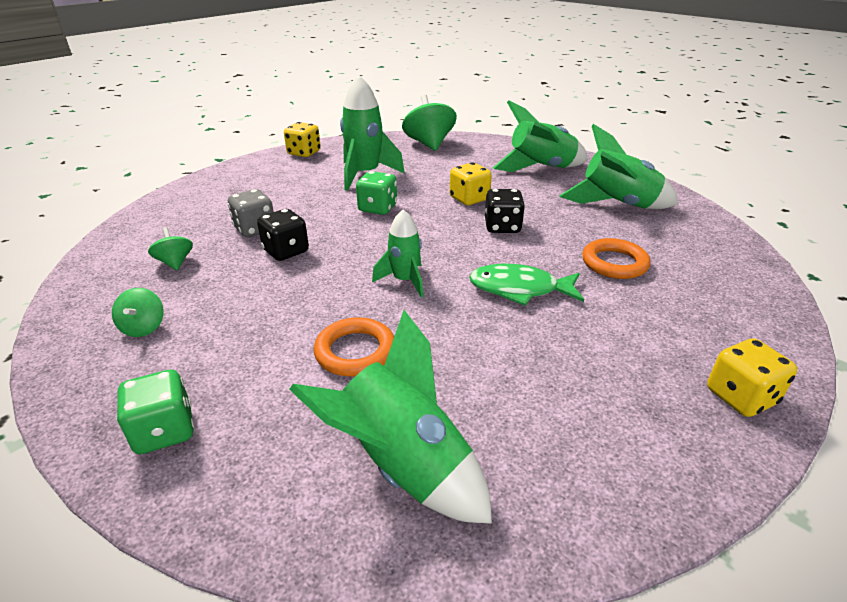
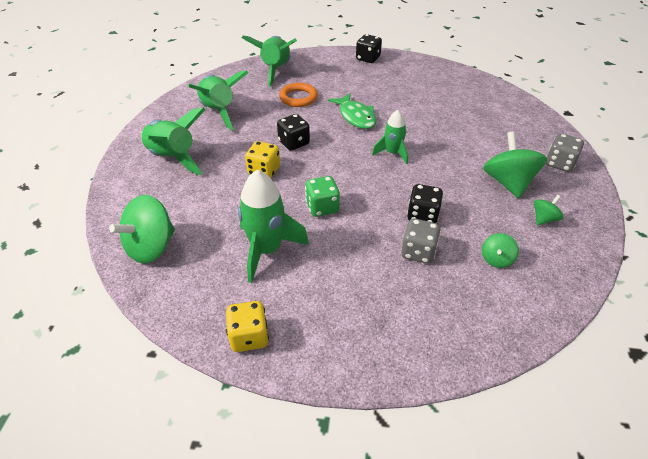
camera: 125 degrees left, 10 degrees up
green dice [116,369,194,454] -> grey dice [546,134,584,172]
green rocket [289,310,492,524] -> green rocket moved to [242,36,297,87]
orange ring [314,317,394,377] -> none
yellow dice [707,338,797,417] -> black dice [356,34,382,63]
none -> green spinning top [483,132,547,198]

